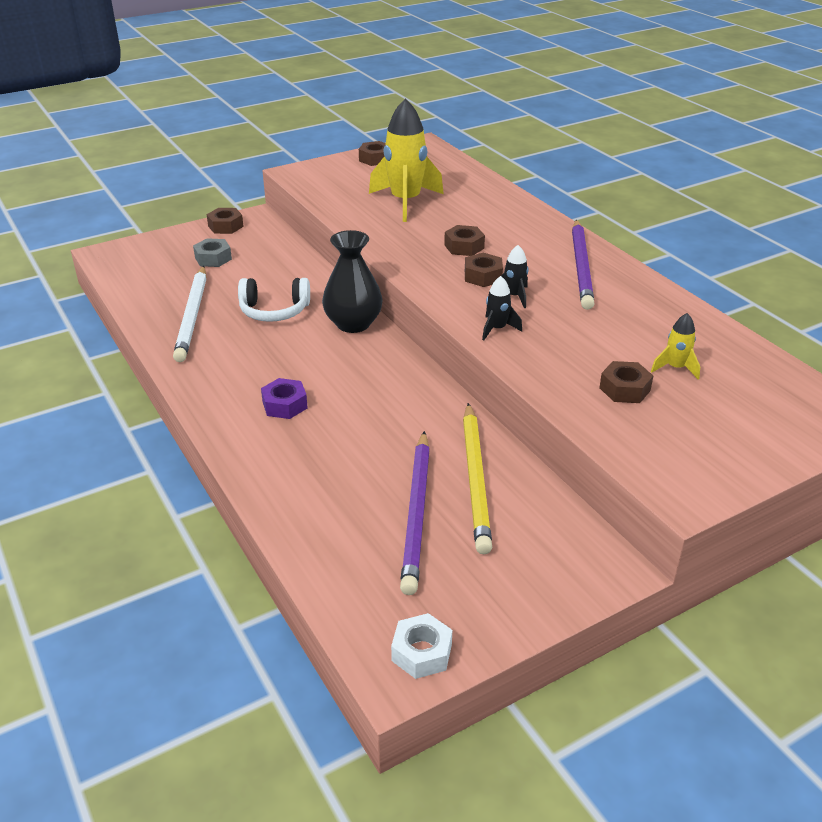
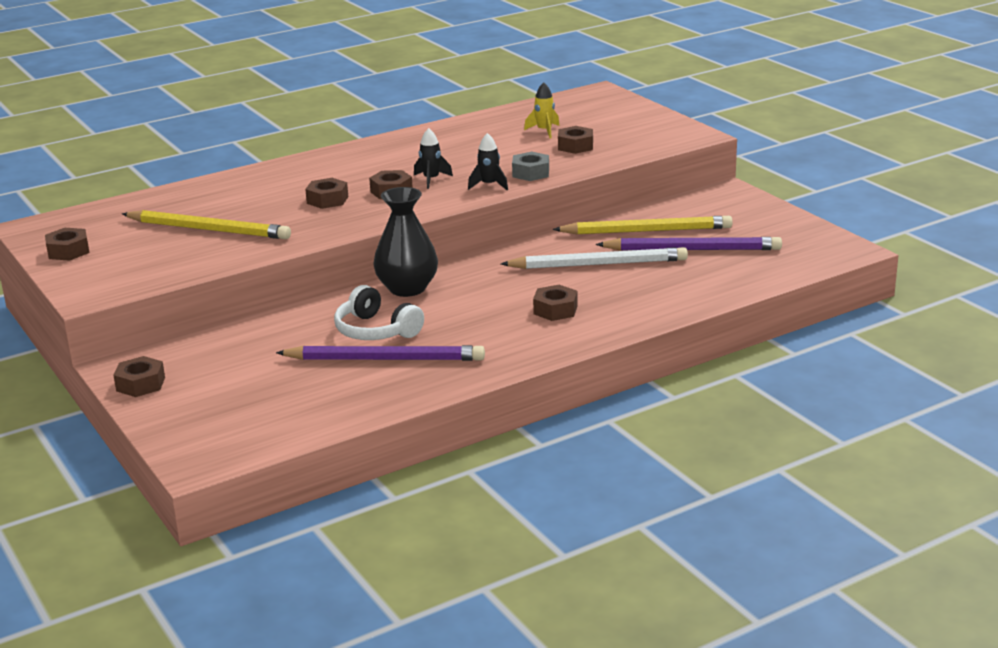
camera: 90 degrees left, 10 degrees down
white pencil [173,266,206,362] -> white pencil moved to [501,247,688,269]
grey nut [193,238,232,267] -> grey nut moved to [512,151,549,181]
white headphones [238,278,310,322] -> white headphones turned 135 degrees clockwise [334,285,424,340]
purple nut [261,378,308,419] -> brown nut [533,285,578,321]
yellow rocket [369,98,444,222] -> yellow pencil [122,210,291,239]
white nut [391,613,452,679] -> none
purple pencil [572,220,594,310] -> purple pencil moved to [276,345,485,361]

